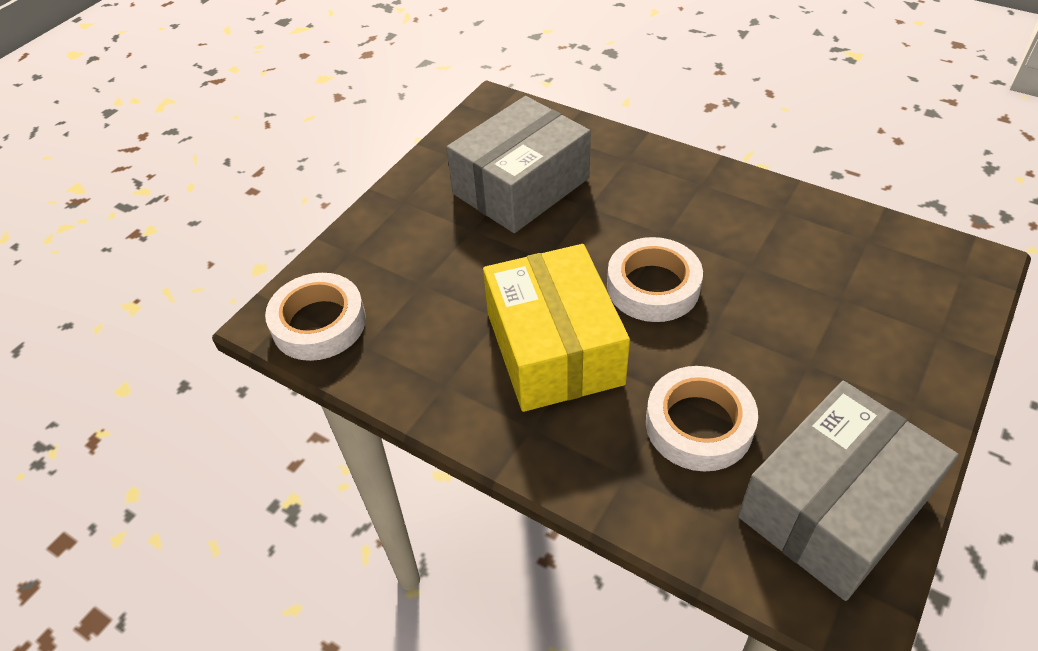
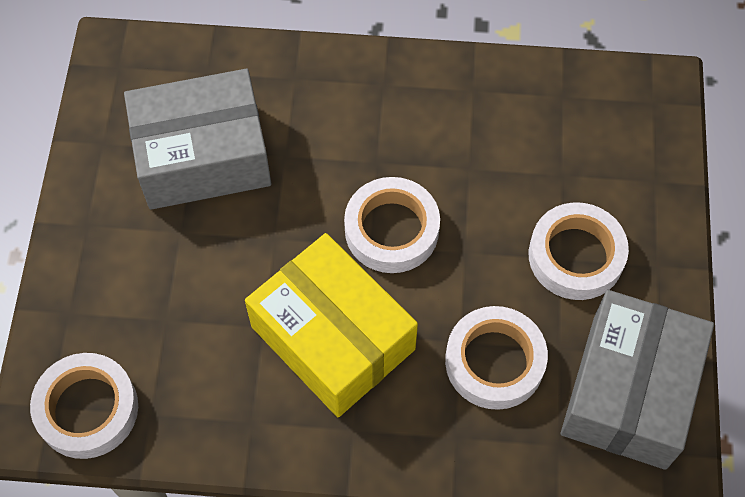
camera: 30 degrees left, 15 degrees up
grey box [446,96,591,233] -> grey box turned 60 degrees clockwise [124,69,271,210]
none -> white tape [529,202,629,300]

